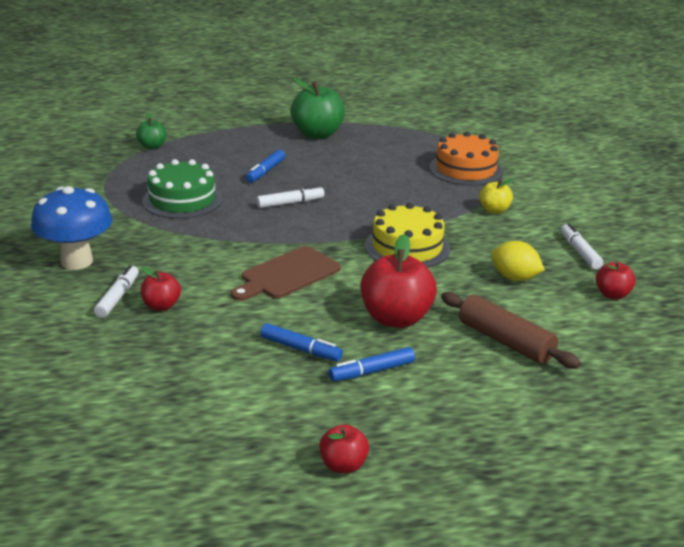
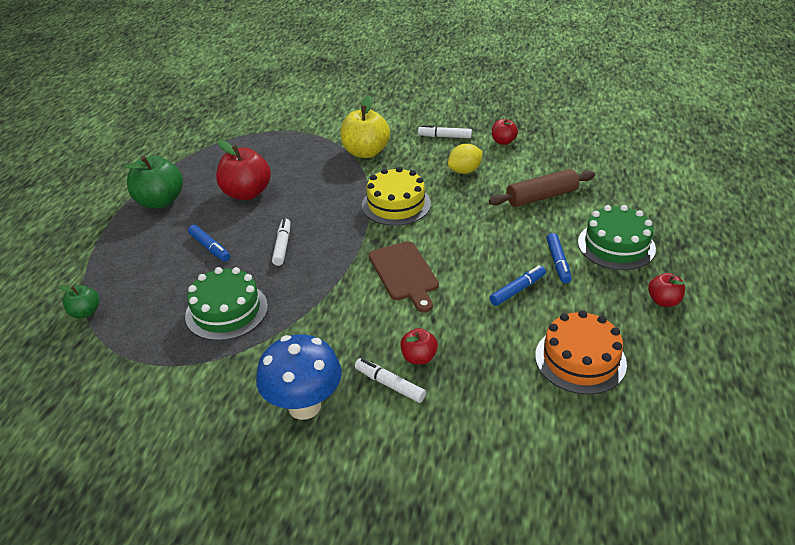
camera: 65 degrees left, 10 degrees up
red apple [361,234,437,328] -> red apple moved to [216,140,271,200]
orange cake [429,131,503,186] -> orange cake moved to [535,310,627,395]
yellow apple [479,179,513,214] -> yellow apple [341,95,390,158], size x1.87
none -> green cake [578,205,656,270]

